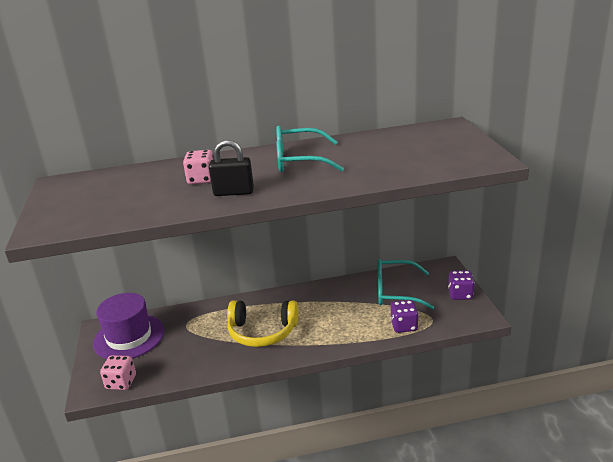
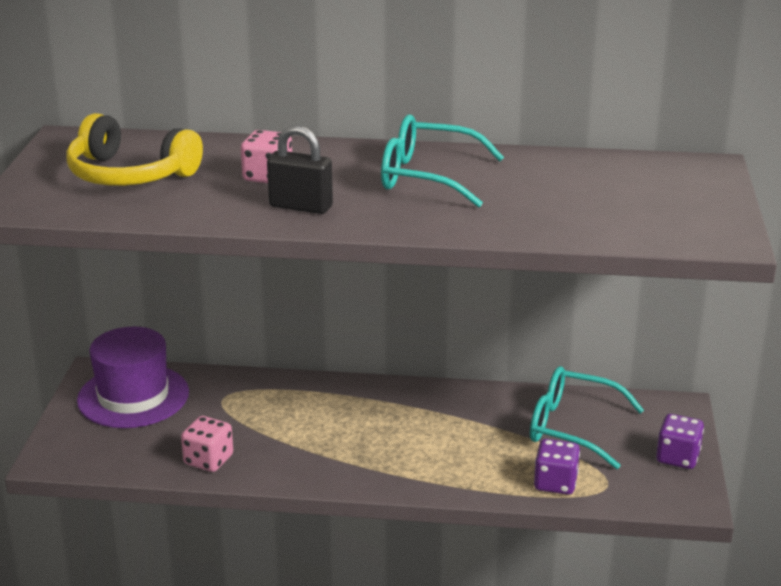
camera: 15 degrees right, 0 degrees up
pink dice [100,355,136,390] -> pink dice moved to [181,416,233,472]
yellow headphones [227,300,299,347] -> yellow headphones moved to [66,113,203,186]

